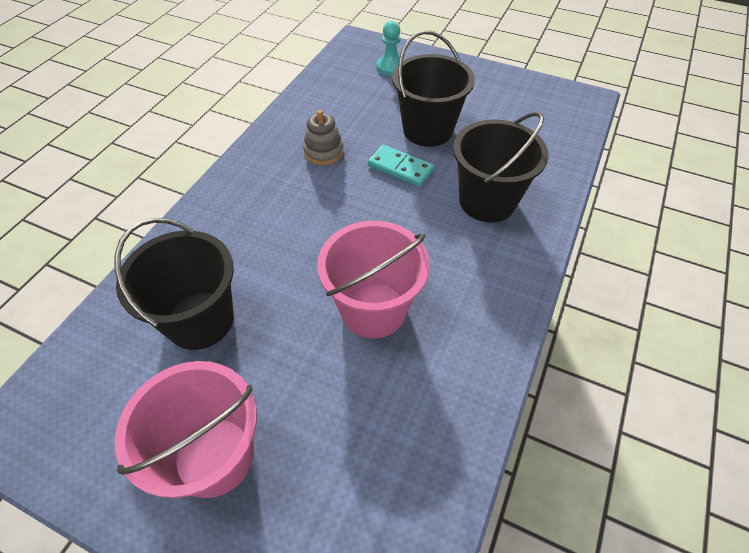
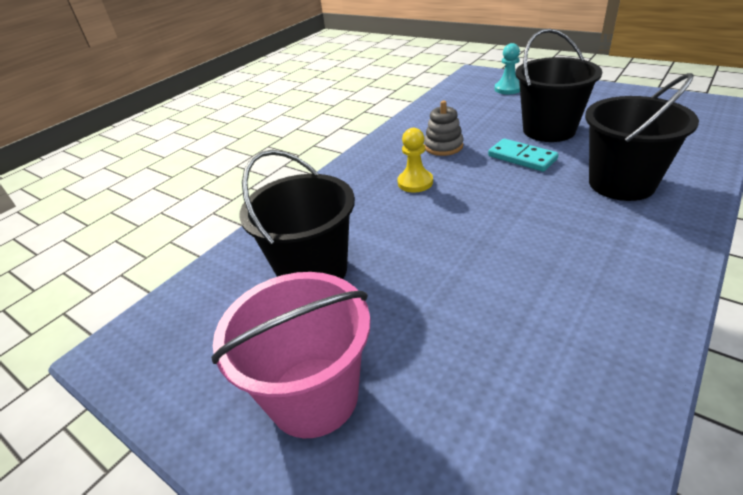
camera: 15 degrees right, 15 degrees down
pink bucket [317,221,430,338] -> none
none -> yellow pawn [397,128,433,192]

